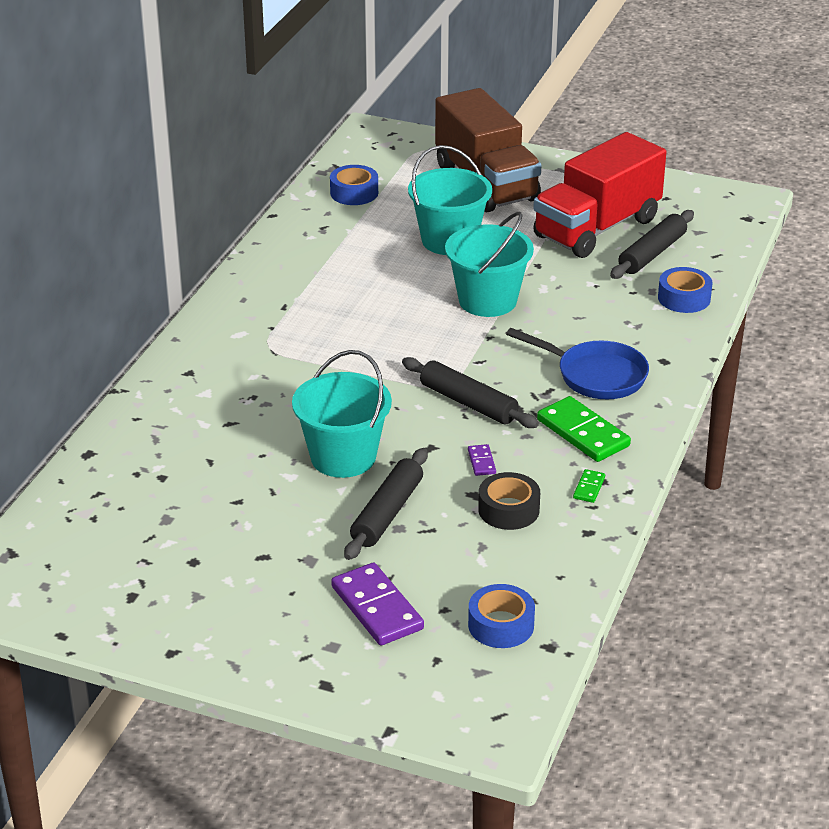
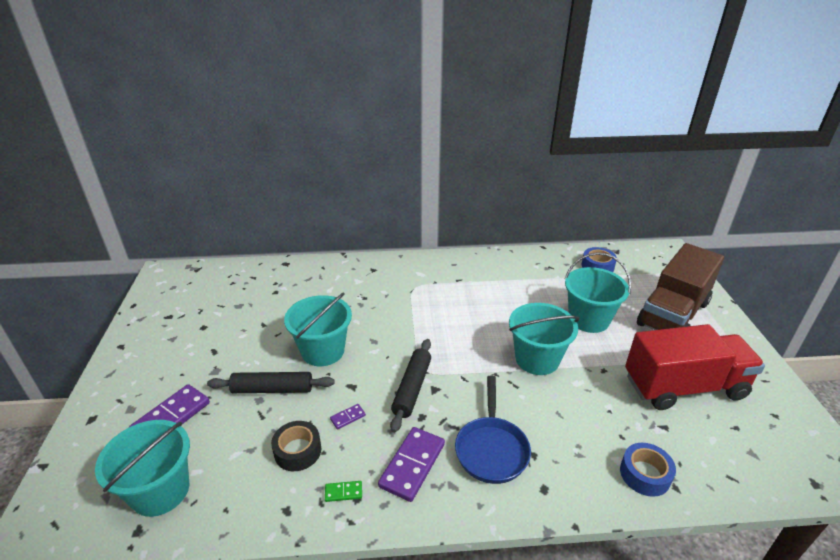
camera: 65 degrees right, 0 degrees up
blue tape [468,584,535,648] -> turquoise bucket [95,420,190,517]
red truck [533,132,666,258] -> red truck turned 150 degrees clockwise [625,324,765,410]
green domino [537,396,631,462] -> purple domino [378,427,445,502]
black rolling pin [610,210,694,279] -> none

